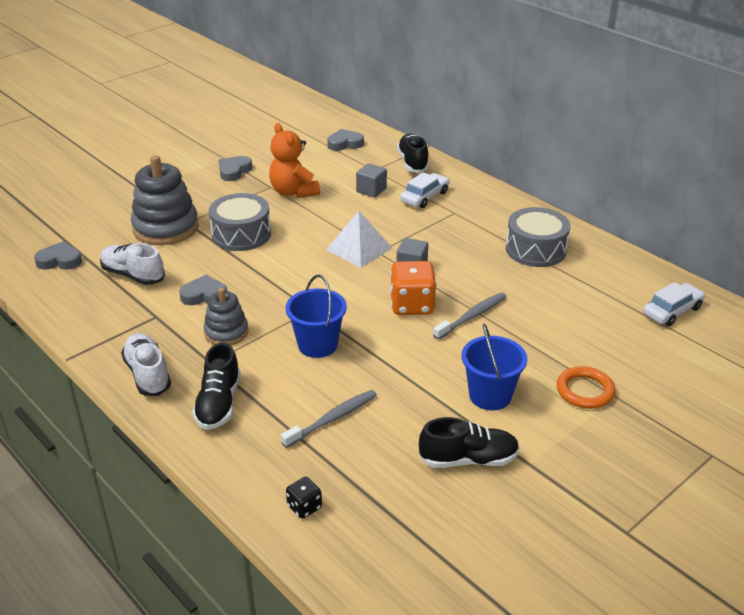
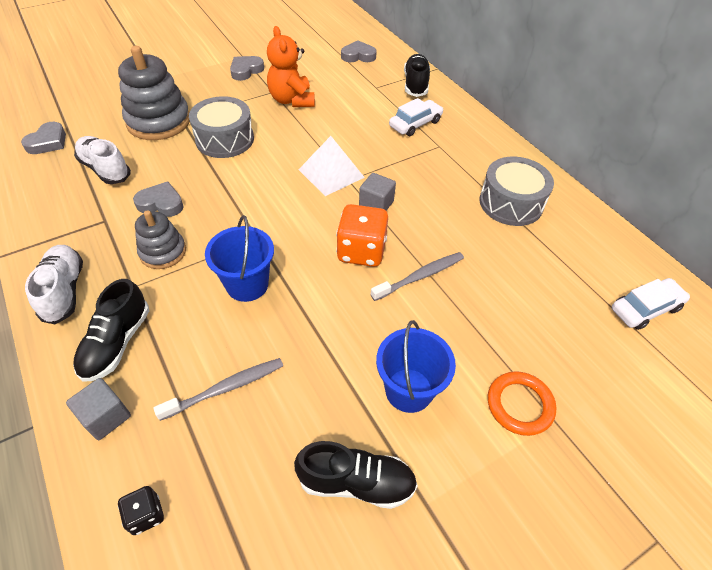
camera: 10 degrees right, 15 degrees up
grey heart [34,241,82,270] -> grey heart turned 105 degrees clockwise [21,122,66,154]
grey cube [356,163,387,198] -> grey cube moved to [66,378,131,440]

